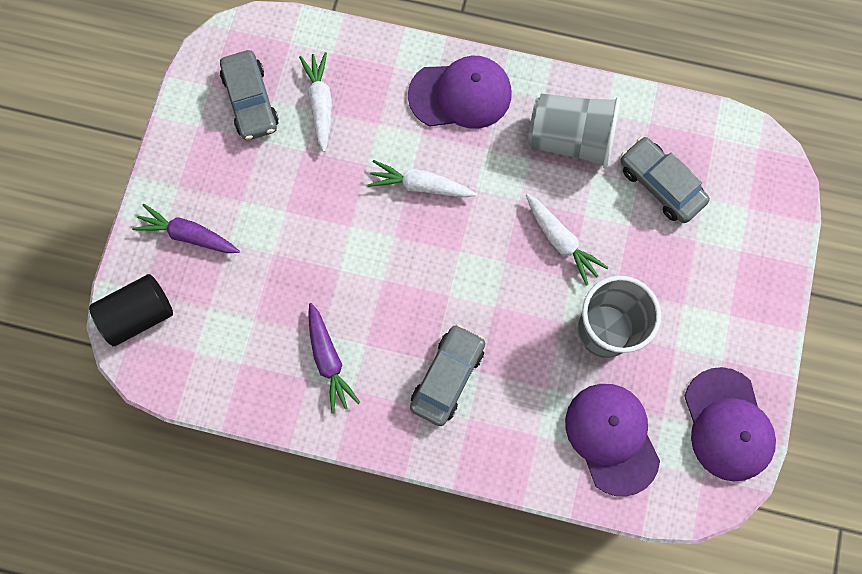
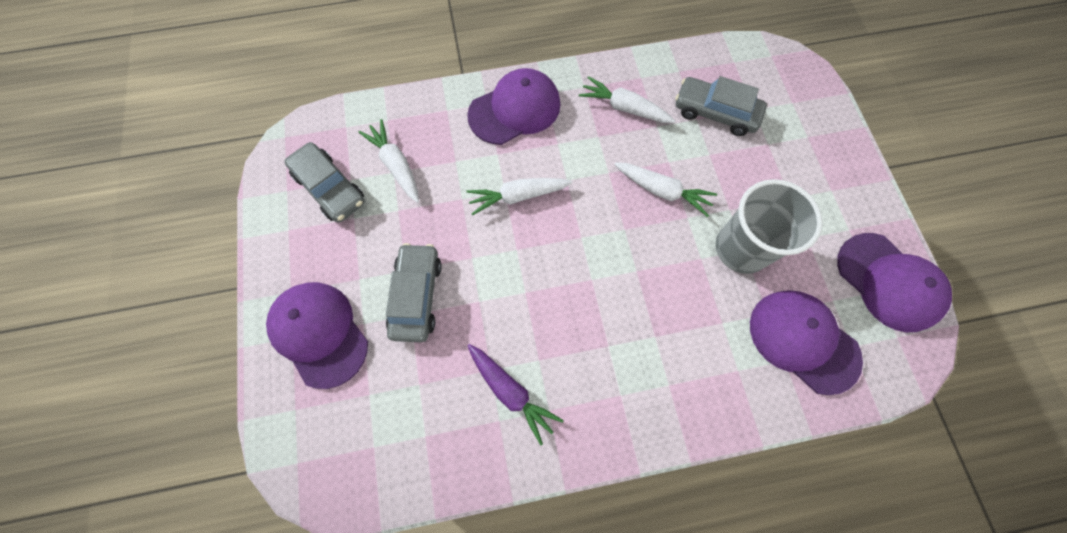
camera: 25 degrees left, 5 degrees down
black cylinder [89,274,173,346] -> none
purple carrot [132,204,240,253] -> purple cap [266,282,368,389]
grey car [410,324,485,426] -> grey car moved to [386,243,442,342]
grey cup [528,94,620,169] -> white carrot [579,76,675,123]

